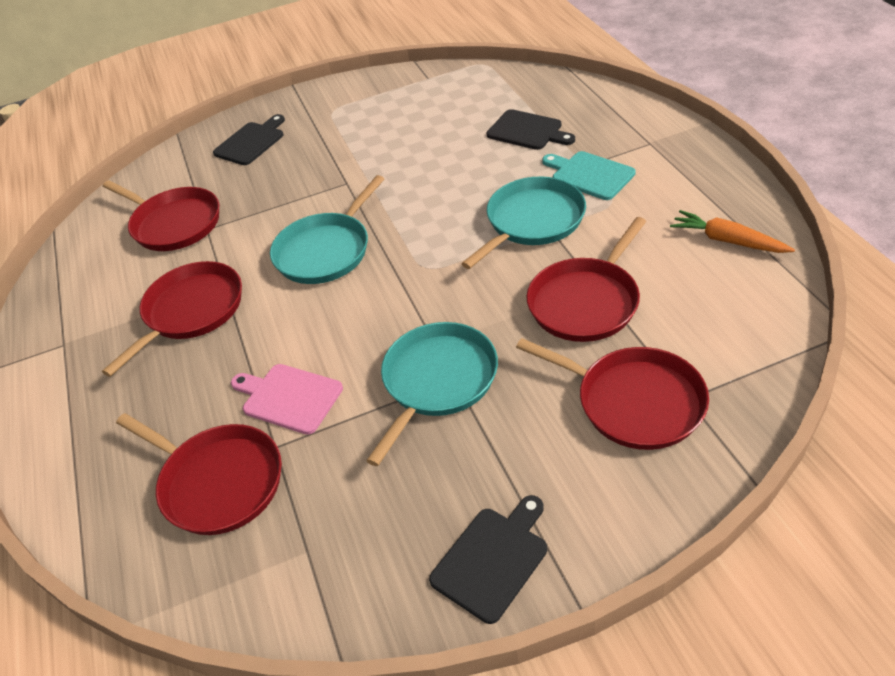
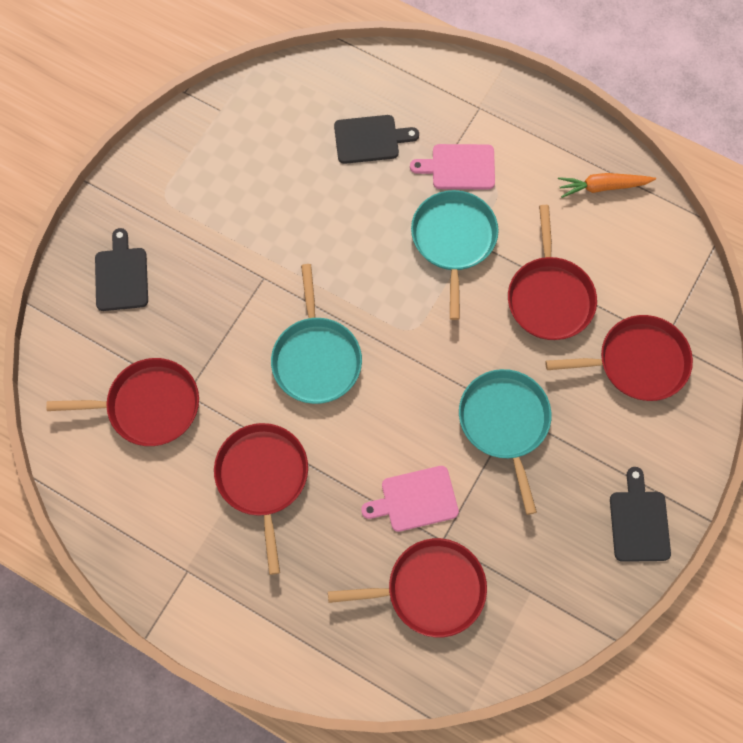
camera: 45 degrees left, 25 degrees up
turquoise cutting board [542,151,636,200] -> pink cutting board [410,144,495,189]

